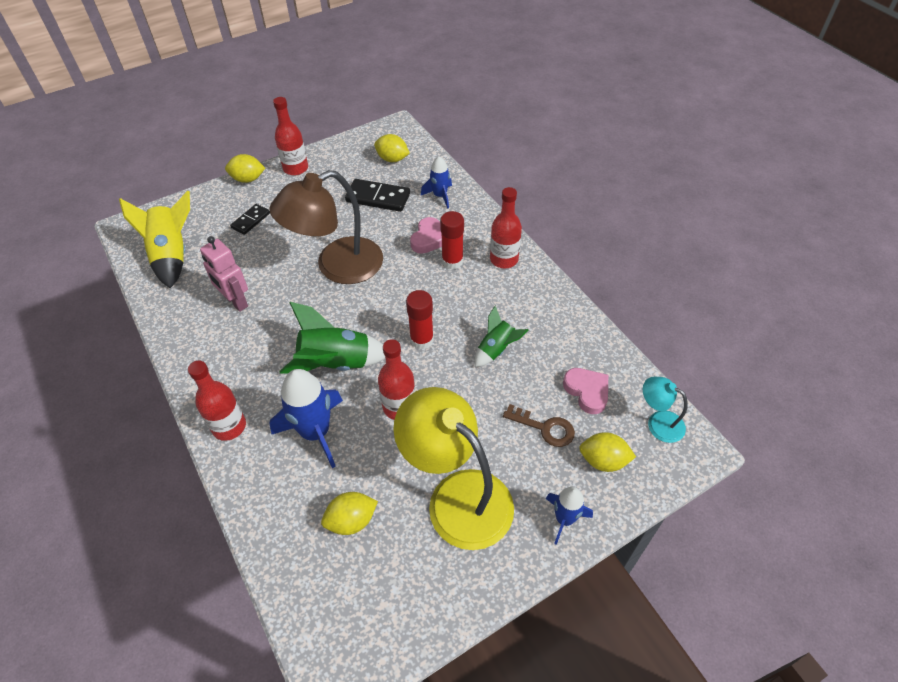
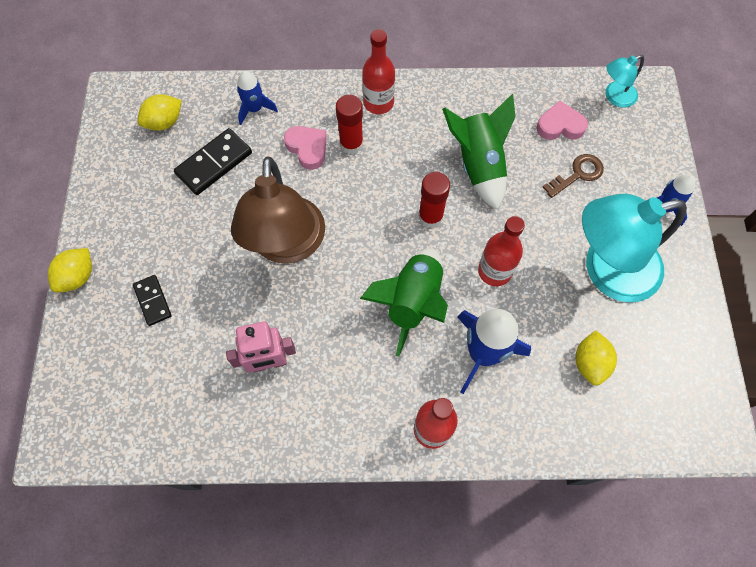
camera: 60 degrees left, 15 degrees up
yellow rocket [119,191,190,288] -> none
red bottle [273,97,308,175] -> none
yellow lamp [393,387,514,550] -> turquoise lamp [582,194,687,302]
green rocket [475,305,528,367] -> green rocket [442,93,516,210], size x1.71
yellow lemon [579,432,636,472] -> none

